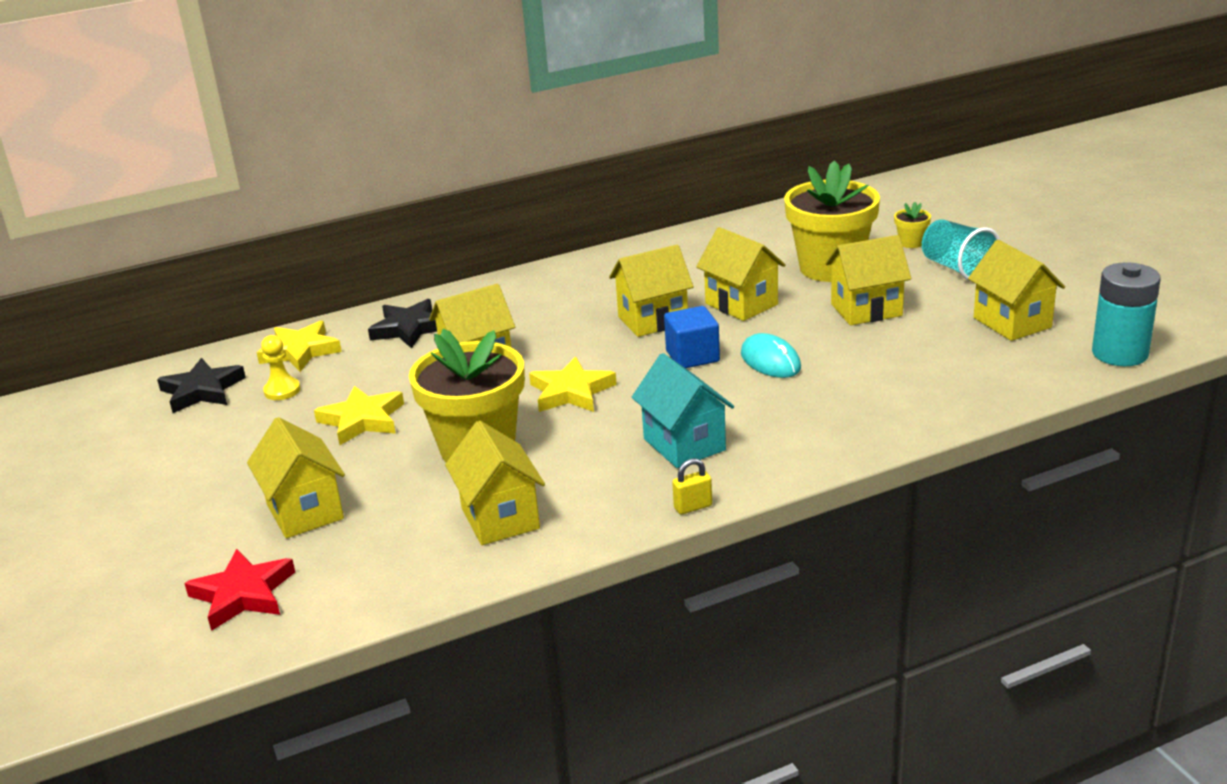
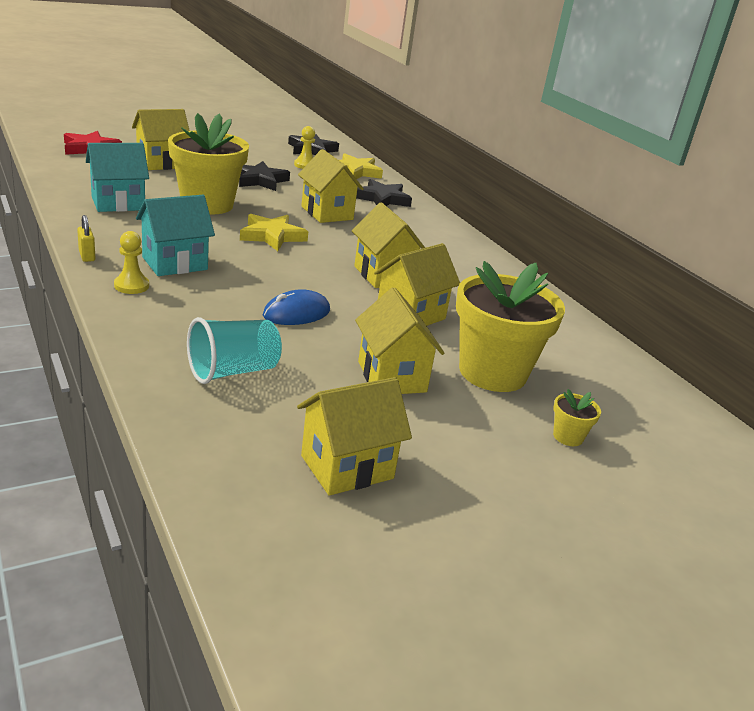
camera: 80 degrees right, 0 degrees up
yellow star [314,386,404,445] -> black star [239,161,290,191]
yellow house [445,420,545,545] -> turquoise house [86,143,149,212]
blue cube [664,306,720,368] -> none
turquoise mouse [741,333,801,378] -> blue mouse [263,289,330,325]
turquoise cup [922,219,1001,281] -> turquoise cup moved to [187,317,282,384]
turquoise battery [1092,262,1161,366] -> none
none -> yellow pawn [114,231,149,294]

